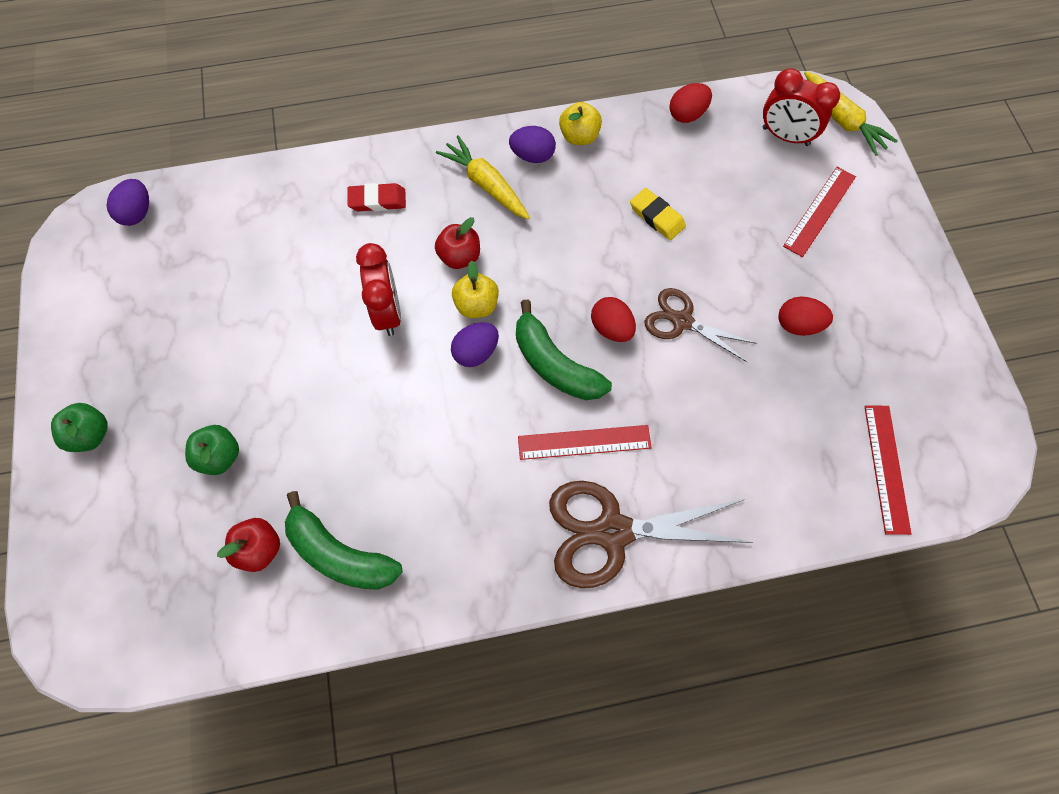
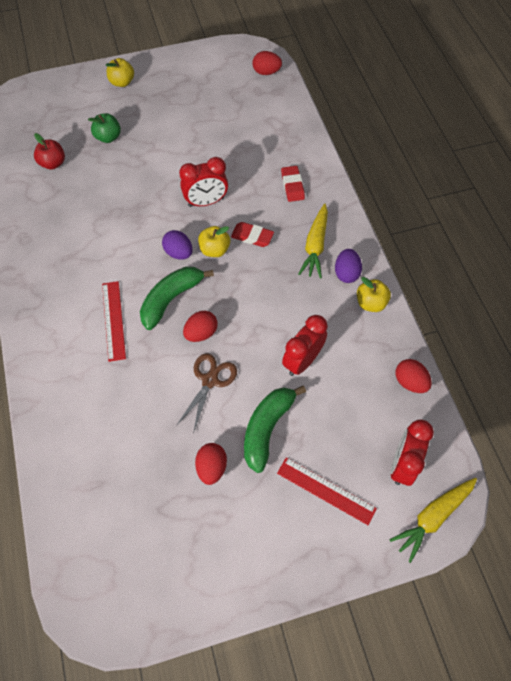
camera: 85 degrees right, 5 degrees down
green apple [51,403,108,452] -> yellow apple [106,58,134,87]
purple egg [107,179,149,226] -> red egg [253,51,282,75]
green banana [285,491,402,590] -> green banana moved to [244,385,306,473]
red apple [435,217,480,269] -> red eraser [231,222,274,247]
yellow carrot [436,135,530,219] -> yellow carrot turned 150 degrees clockwise [299,204,328,279]
brown scissors [549,481,753,588] -> none
yellow eraser [630,188,686,240] -> red clock [282,315,328,376]
red ruler [864,405,911,535] -> none

